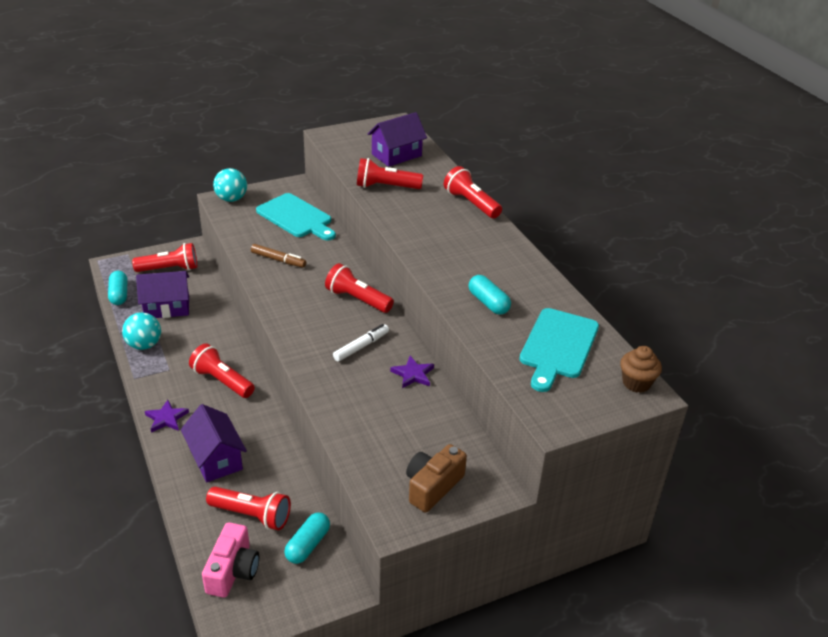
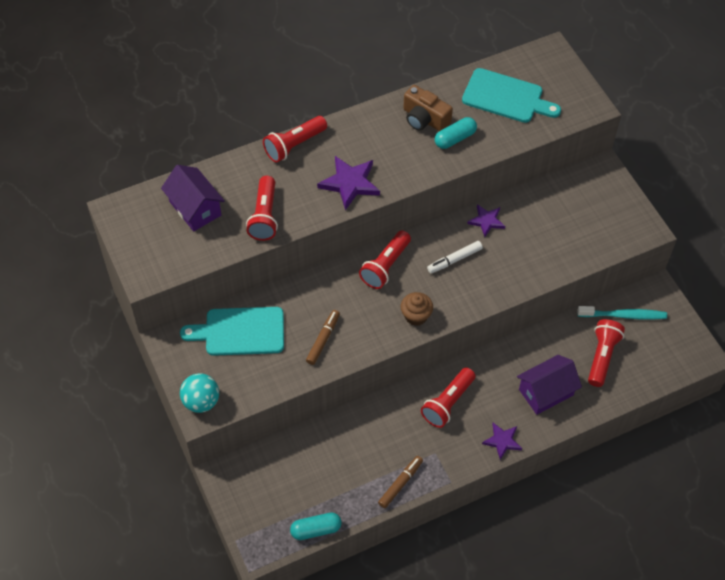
camera: 90 degrees left, 20 degrees up
turquoise ball [122,312,161,350] -> brown marker [378,456,423,508]
red flashlight [132,243,197,272] -> none
purple house [136,271,189,318] -> none
pink camera [202,522,259,598] -> none
turquoise cutting board [256,193,336,241] -> turquoise cutting board turned 135 degrees counterclockwise [180,307,284,356]
turquoise capsule [284,512,330,564] -> turquoise toothbrush [577,306,667,320]
white marker [333,324,389,362] -> white marker turned 75 degrees counterclockwise [427,241,483,273]
brown camera [406,444,467,513] -> brown camera moved to [403,85,453,131]
brown cupcake [620,346,662,393] -> brown cupcake moved to [401,292,433,326]
none -> purple star [317,156,380,210]

